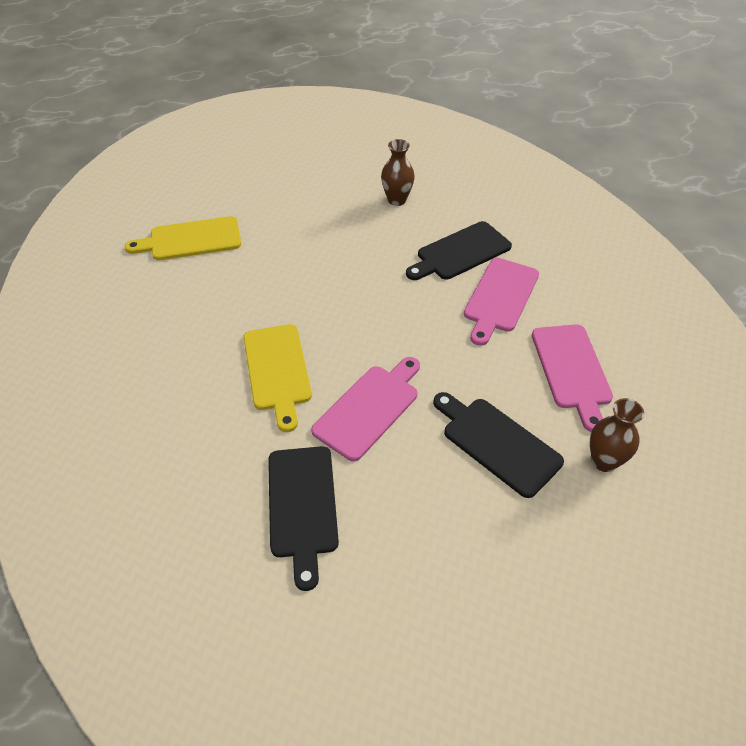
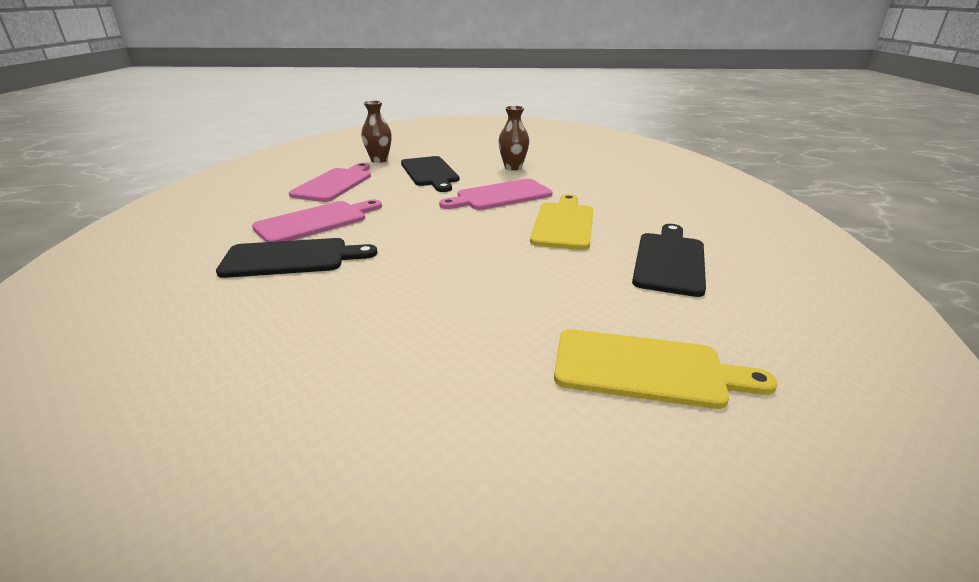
camera: 155 degrees left, 20 degrees down
black cutting board [268,446,339,591] -> black cutting board moved to [632,224,706,297]
brown vase [381,139,415,206] -> brown vase moved to [498,106,529,171]

